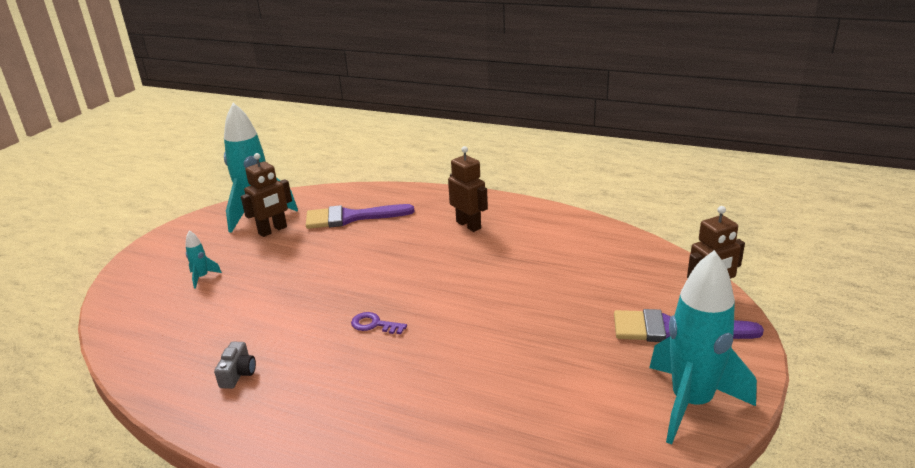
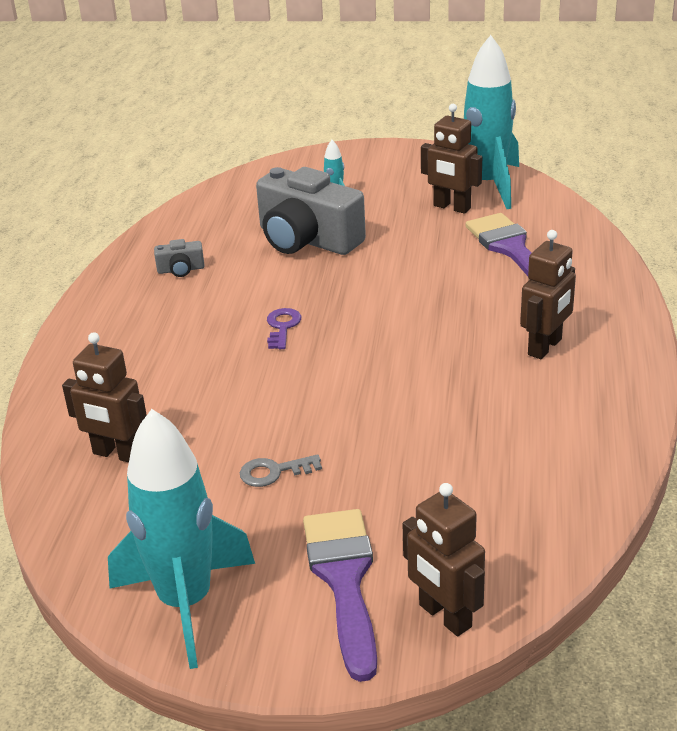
camera: 75 degrees right, 5 degrees up
none -> brown robot [62,332,147,463]
none -> grey key [240,454,322,487]
none -> grey camera [256,167,366,255]

